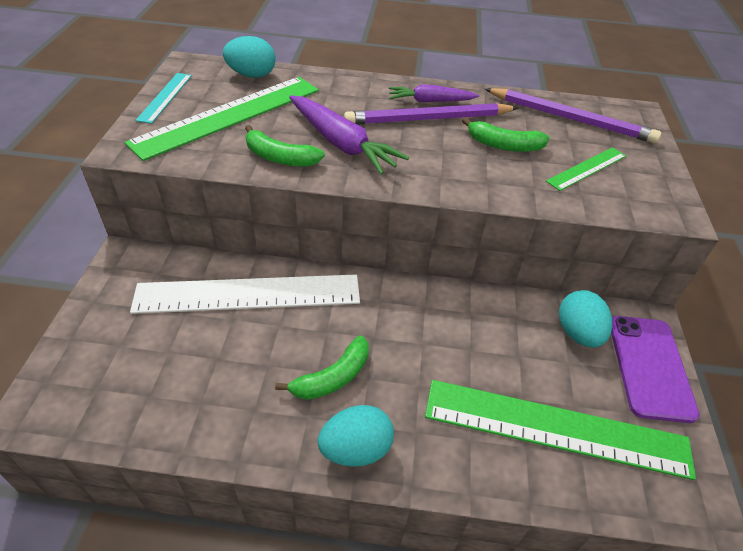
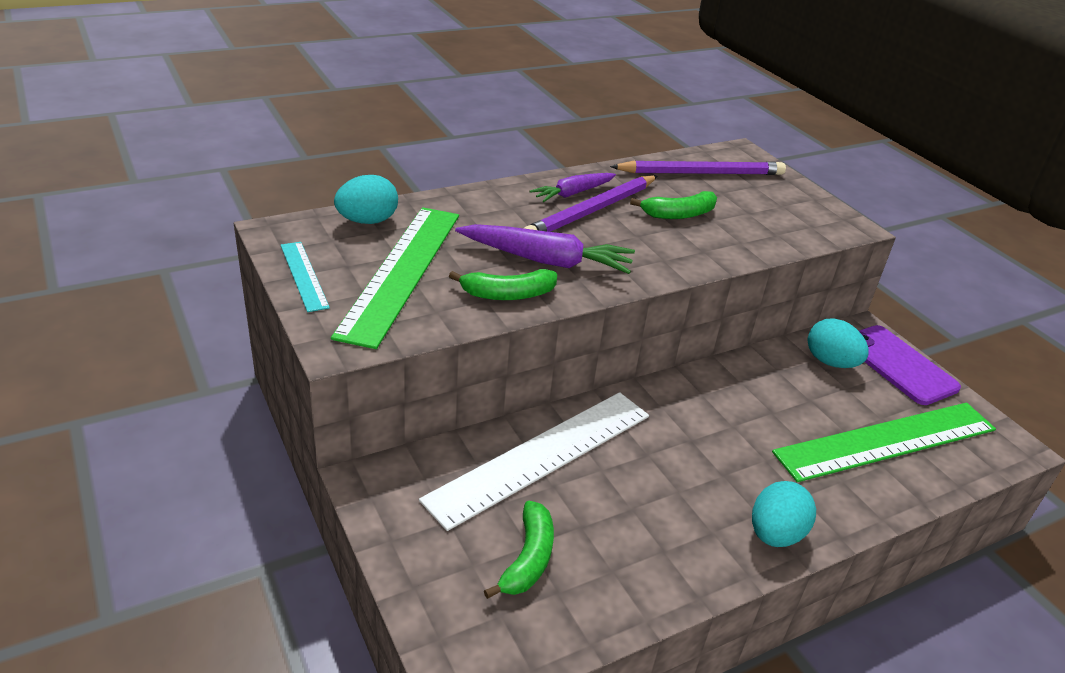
camera: 35 degrees left, 10 degrees down
green banana [275,335,369,400] -> green banana moved to [484,500,554,599]
green ruler [546,147,626,191] -> none

